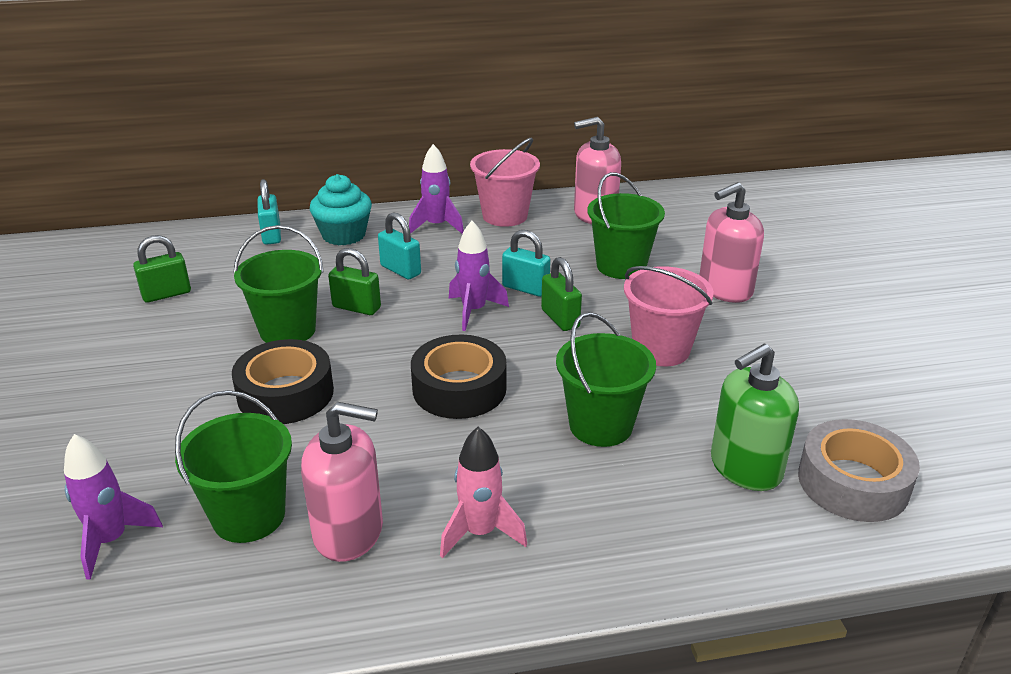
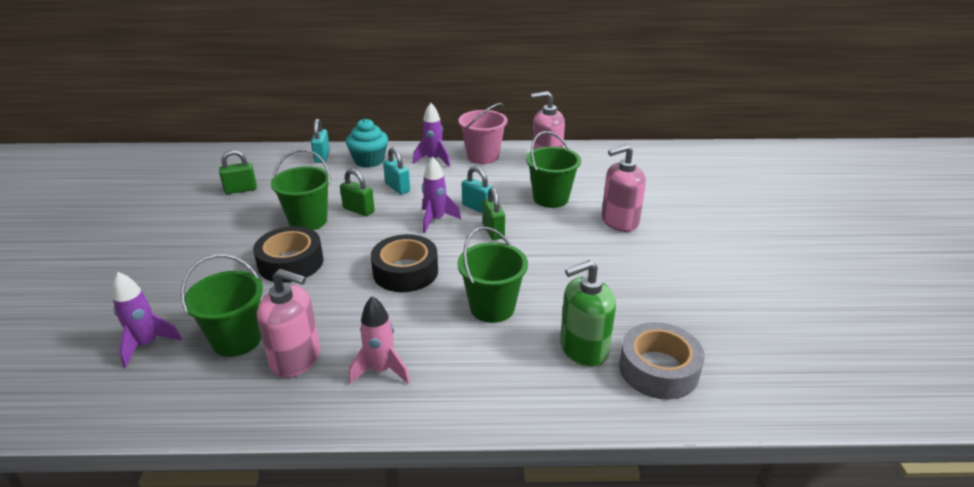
camera: 10 degrees right, 0 degrees up
pink bucket [624,266,714,366] -> none

